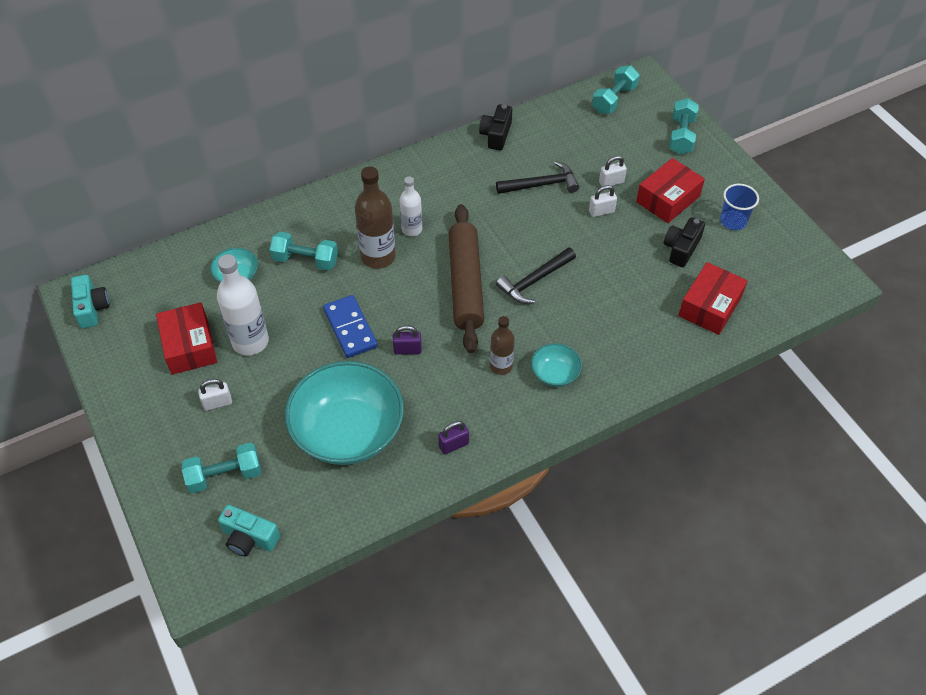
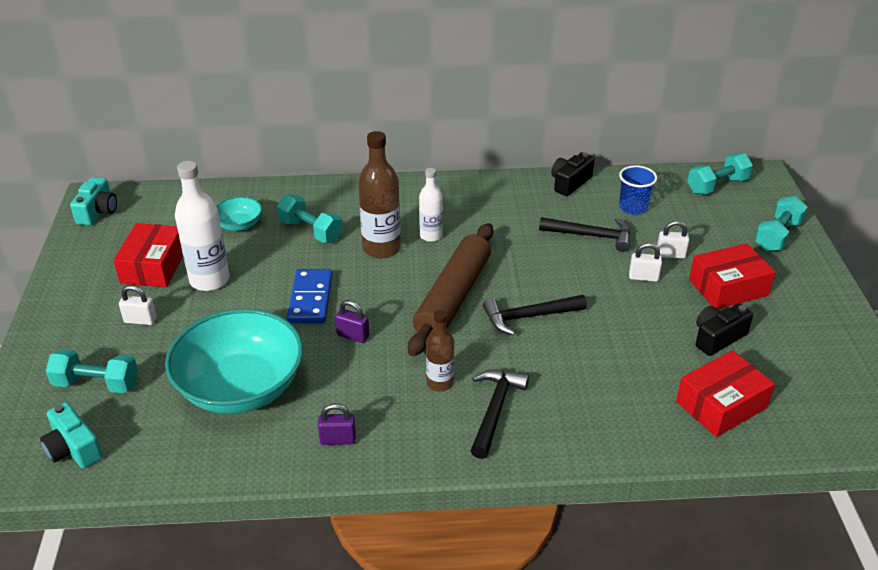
camera: 25 degrees right, 15 degrees down
turquoise bowl [531,343,582,387] -> black hammer [471,370,529,459]
blue cup [720,184,759,230] -> blue cup moved to [619,165,657,215]

